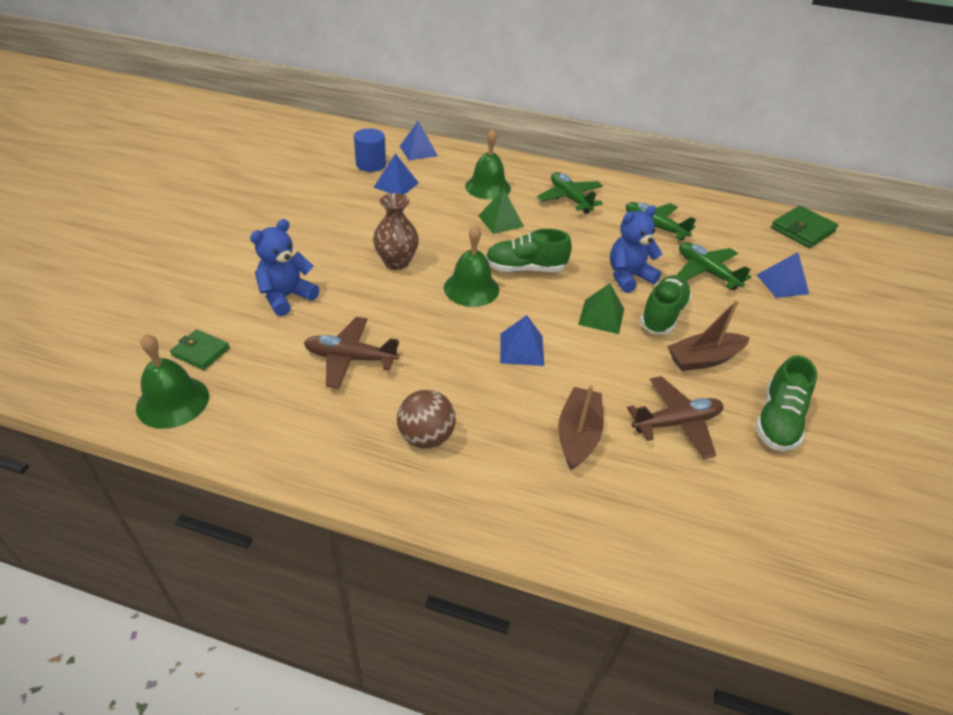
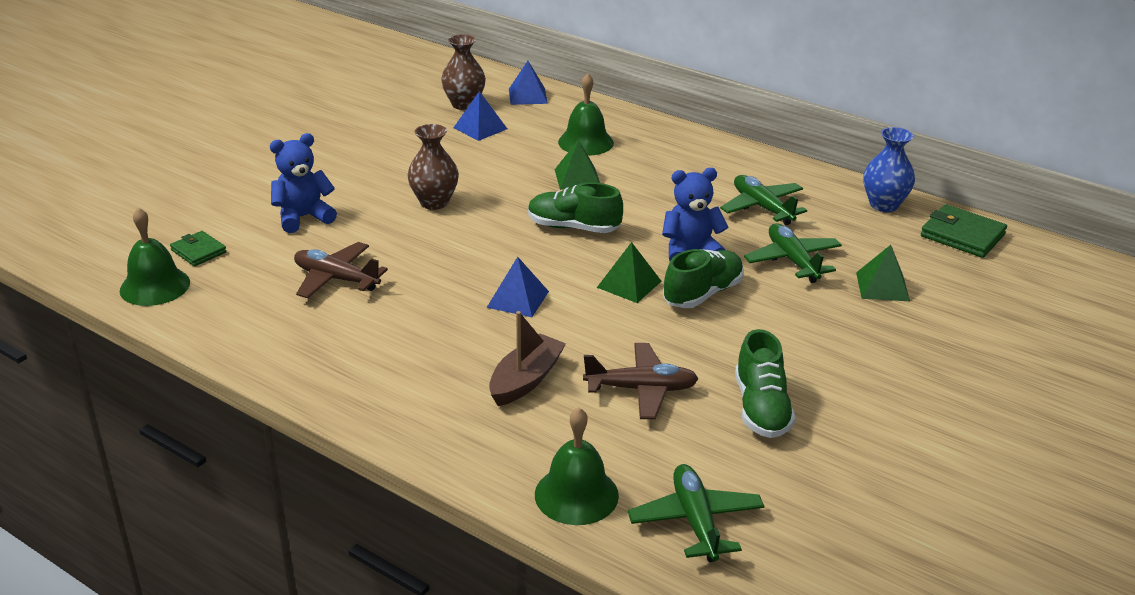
camera: 20 degrees right, 10 degrees down
blue cylinder [354,128,386,172] -> brown vase [441,34,486,110]
brown ball [397,390,456,449] -> none
green bell [444,225,499,307] -> green bell moved to [535,408,619,525]
green plane [537,172,603,214] -> green plane moved to [628,464,764,562]
brown boat [667,300,750,371] -> none
green shoe [755,355,817,451] -> green shoe turned 45 degrees counterclockwise [735,329,796,438]
blue pyramid [757,252,809,298] -> green pyramid [856,245,910,301]
green wallet [771,206,838,248] -> green wallet turned 60 degrees clockwise [921,205,1007,258]
none -> blue vase [863,127,915,212]

